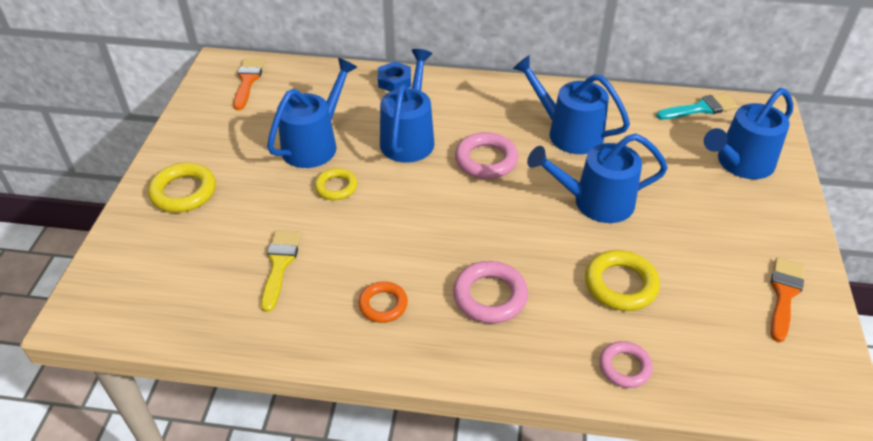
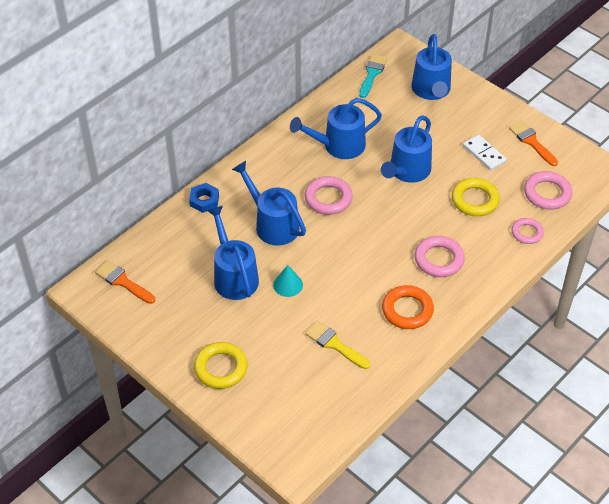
camera: 55 degrees left, 5 degrees up
yellow ring [314,168,357,200] -> turquoise cone [273,265,303,297]
orange ring [358,281,408,323] -> orange ring [382,285,434,329], size x1.53
none -> white domino [463,134,507,171]
none -> pink ring [524,171,572,210]

